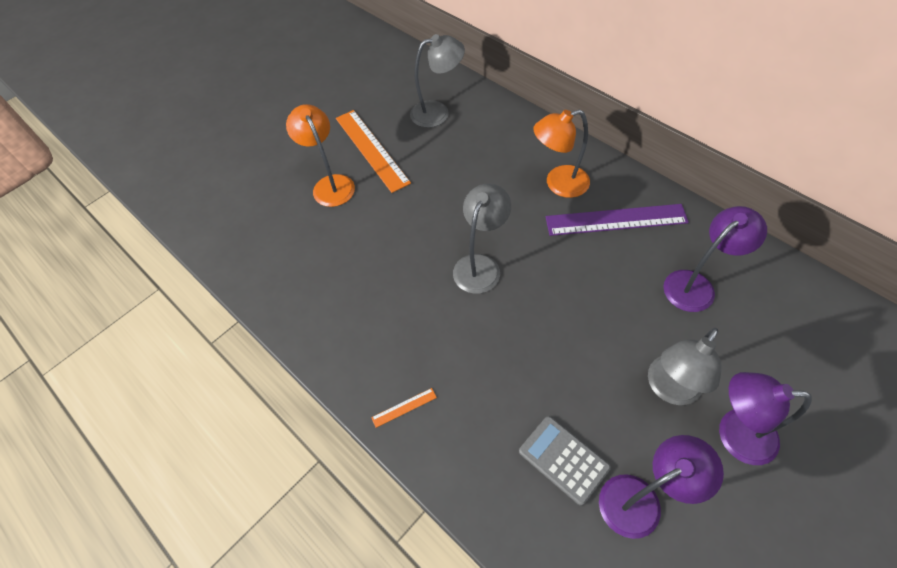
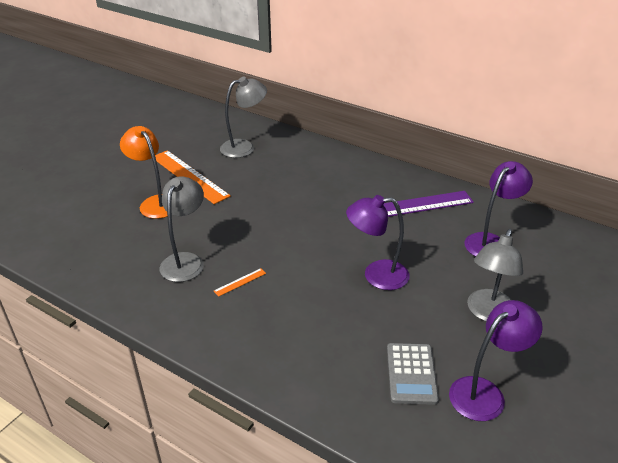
camera: 15 degrees left, 20 degrees down
orange ruler [371,388,437,428] -> orange ruler moved to [214,268,266,297]
grey lamp [453,184,511,294] -> grey lamp moved to [160,176,204,282]
grey calculator [519,416,611,506] -> grey calculator turned 120 degrees counterclockwise [387,343,439,405]
orange lamp [533,110,590,198] -> none
purple lamp [719,372,812,465] -> purple lamp moved to [346,195,410,290]

